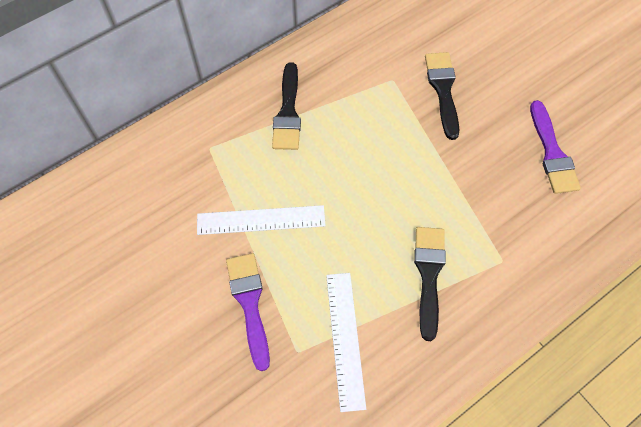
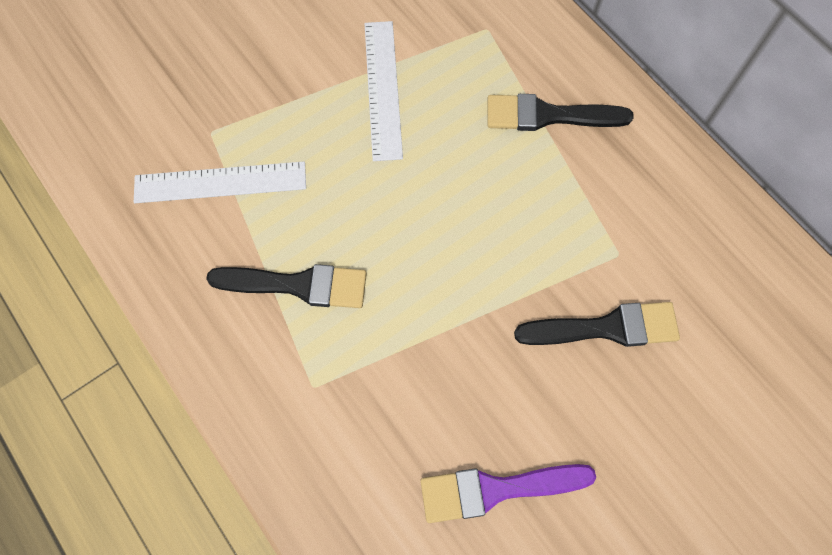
camera: 90 degrees right, 5 degrees up
purple brush [226,253,270,371] -> none

